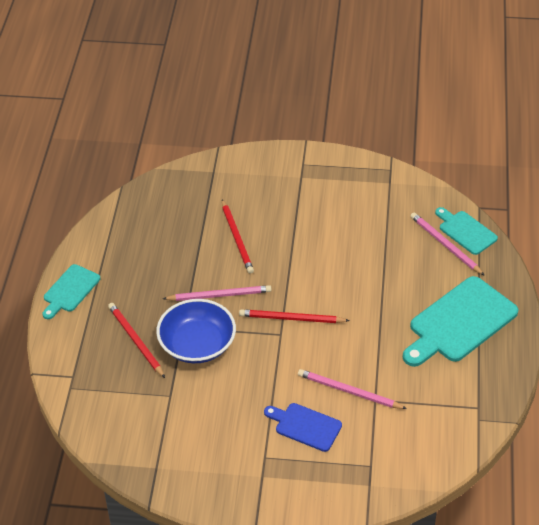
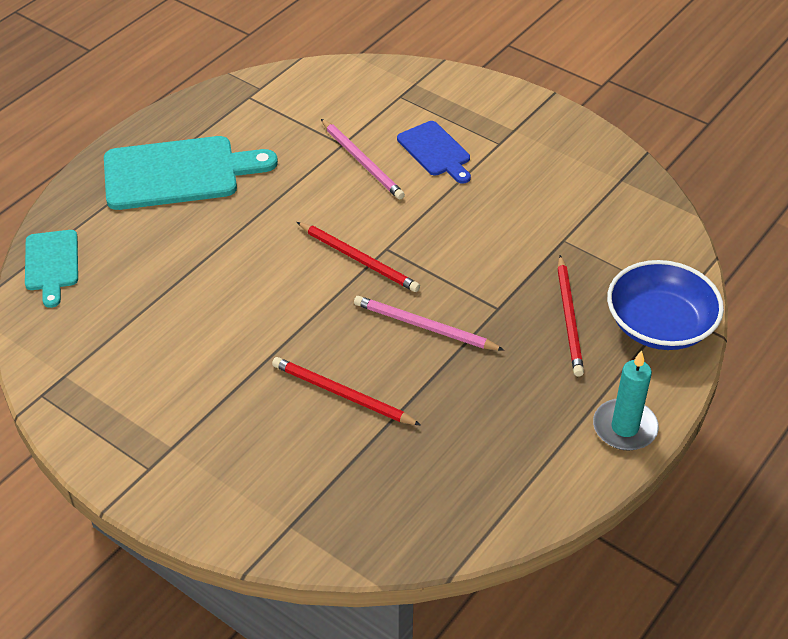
camera: 150 degrees left, 0 degrees up
turquoise cutting board [42,264,100,319] -> turquoise candle [593,350,659,451]
blue bowl [156,299,236,363] -> blue bowl moved to [607,260,724,350]
red pencil [222,199,254,274] -> red pencil turned 75 degrees counterclockwise [272,357,420,425]
pink pencil [411,213,485,276] -> none

